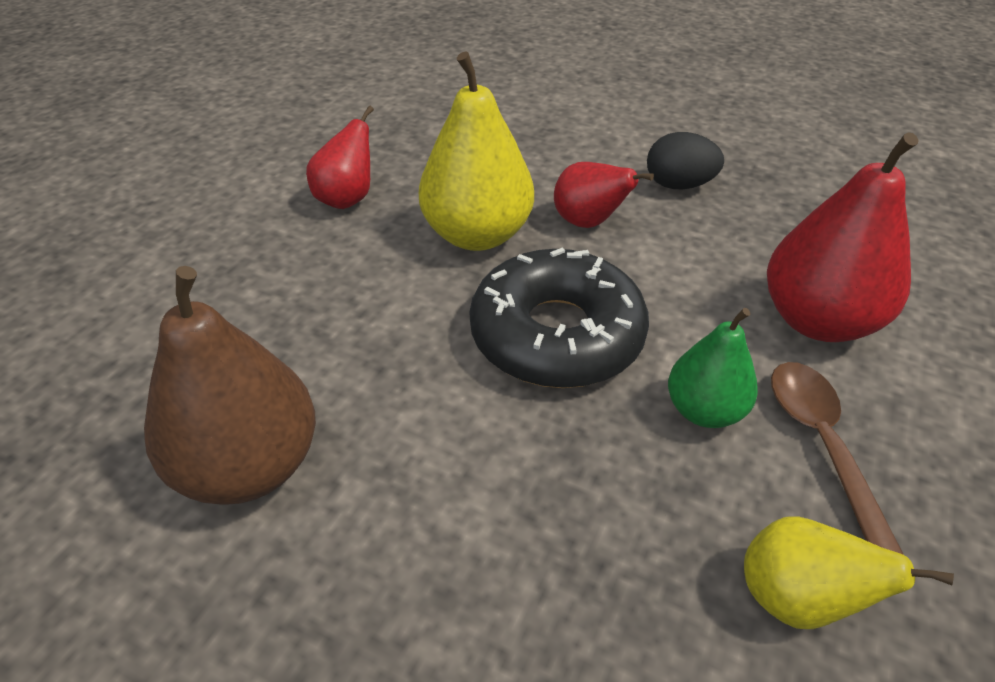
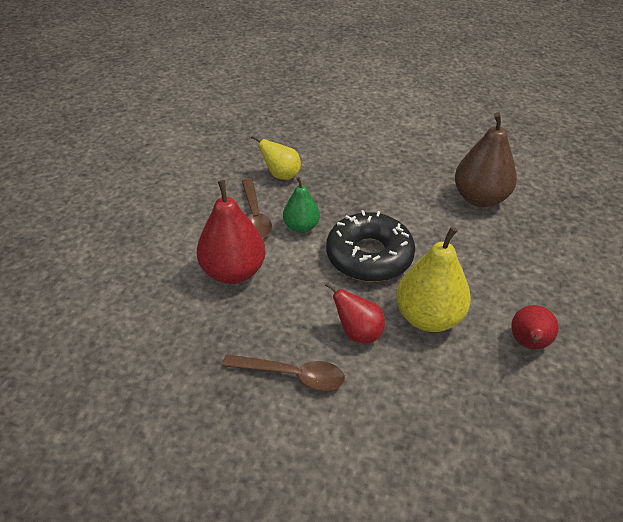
camera: 175 degrees right, 0 degrees up
black egg [647,132,724,189] -> brown spoon [222,354,345,391]

